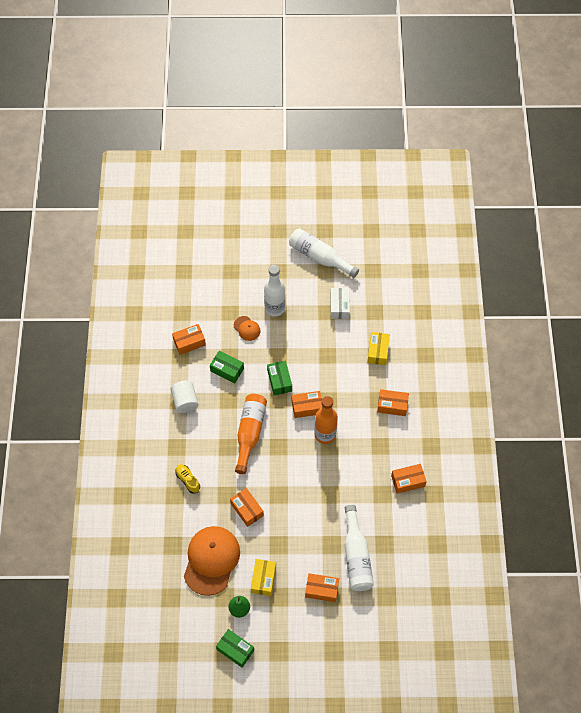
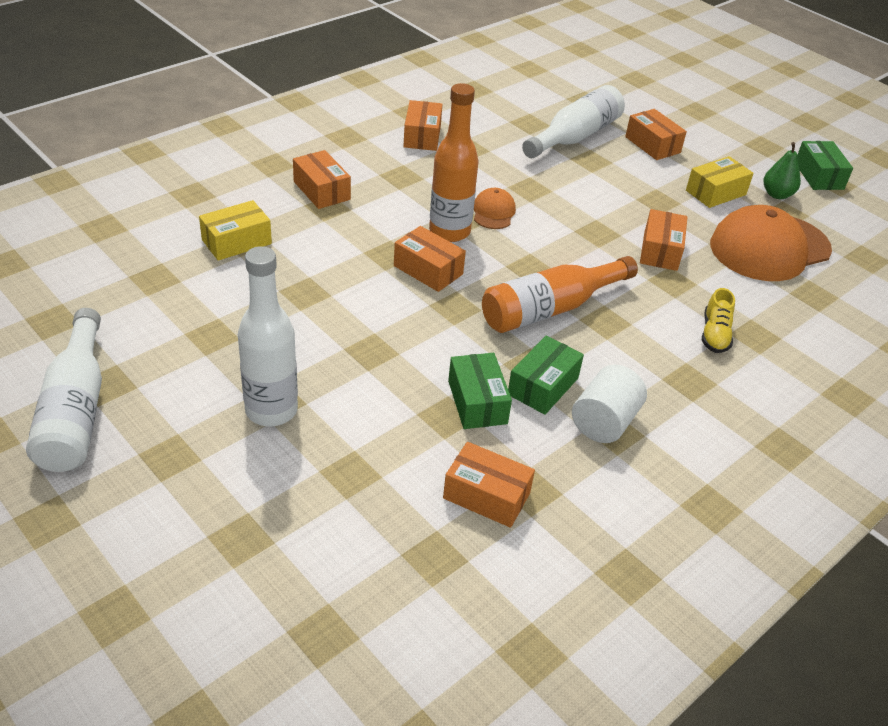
camera: 135 degrees left, 20 degrees down
orange cap [234,316,260,341] -> orange cap moved to [474,188,516,229]
green box [267,361,292,395] -> green box moved to [508,336,584,415]
white box [330,288,350,319] -> none
orange box [391,464,427,494] -> orange box turned 60 degrees clockwise [403,100,442,151]

